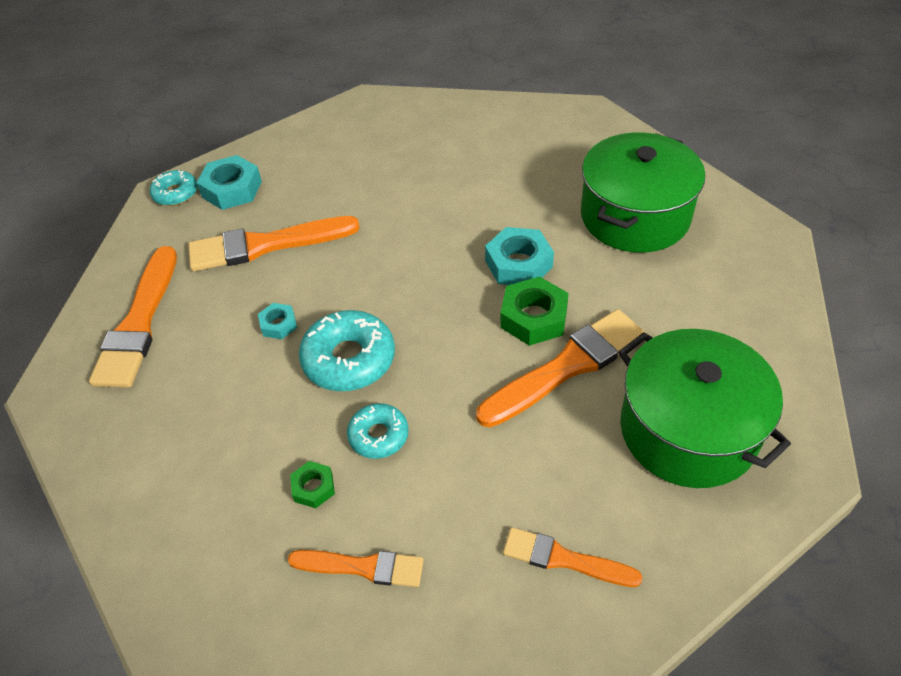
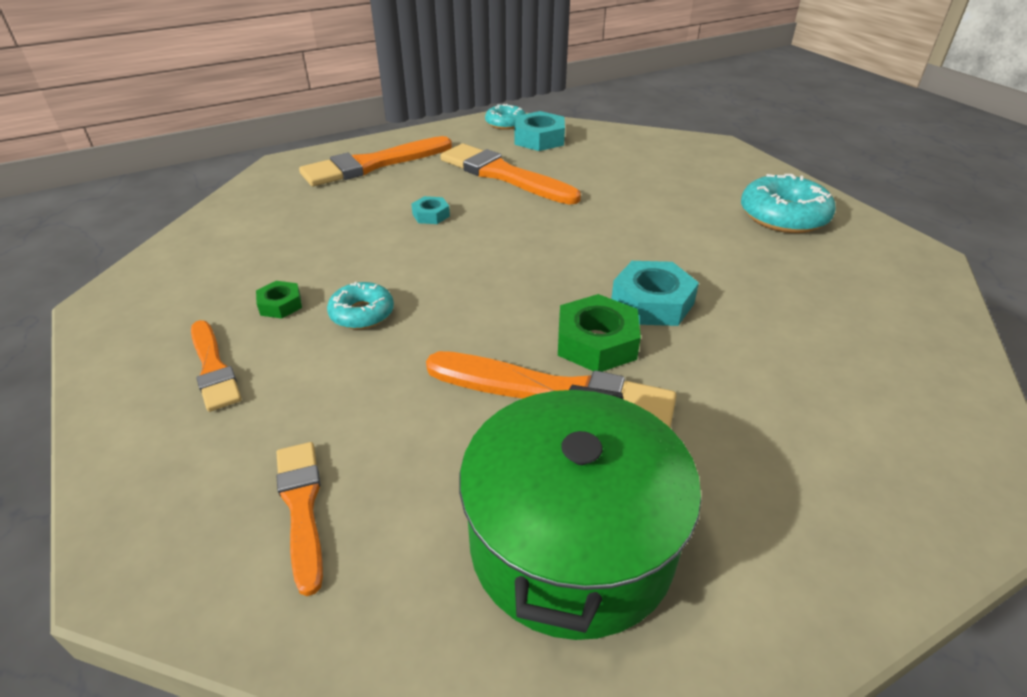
camera: 50 degrees right, 10 degrees down
turquoise donut [299,310,395,391] -> turquoise donut moved to [741,174,836,233]
green pot [581,132,705,253] -> none

